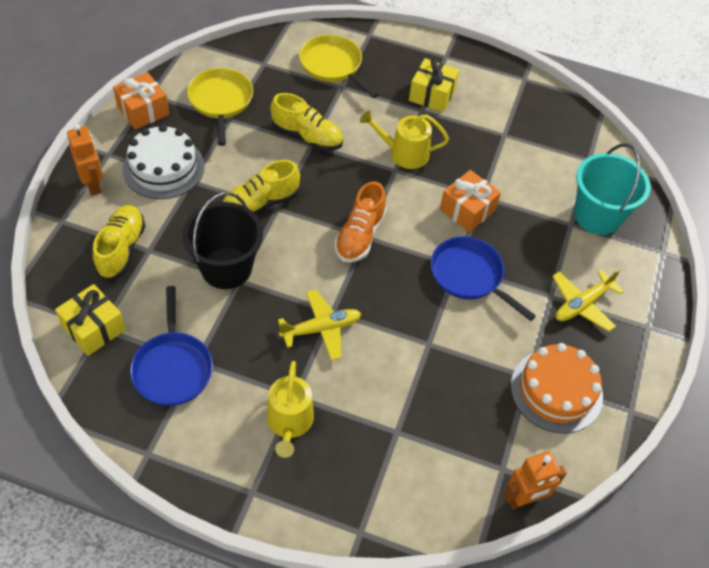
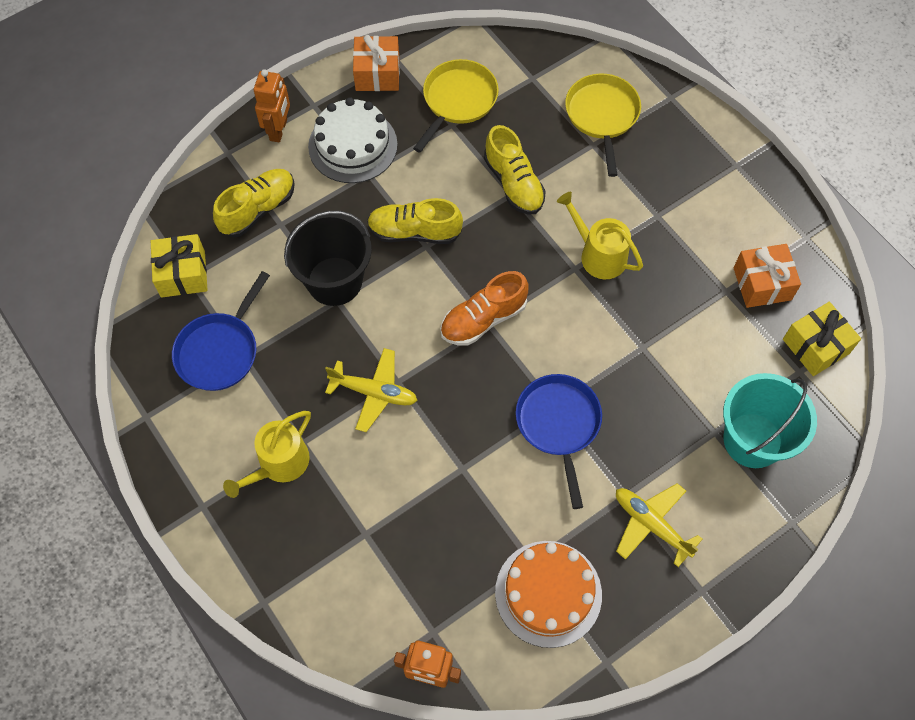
camera: 40 degrees right, 10 degrees up
yellow gift [409,58,459,112] -> yellow gift moved to [783,302,861,376]
orange gift [440,170,501,232] -> orange gift moved to [733,244,801,308]
yellow plane [552,269,624,332] -> yellow plane turned 45 degrees clockwise [616,483,703,567]

